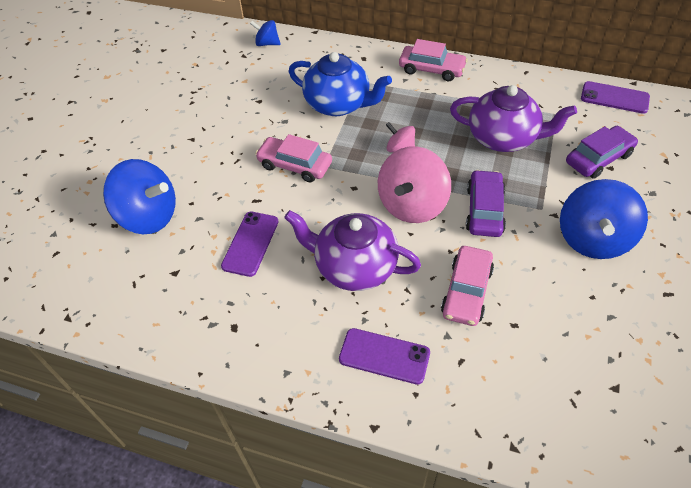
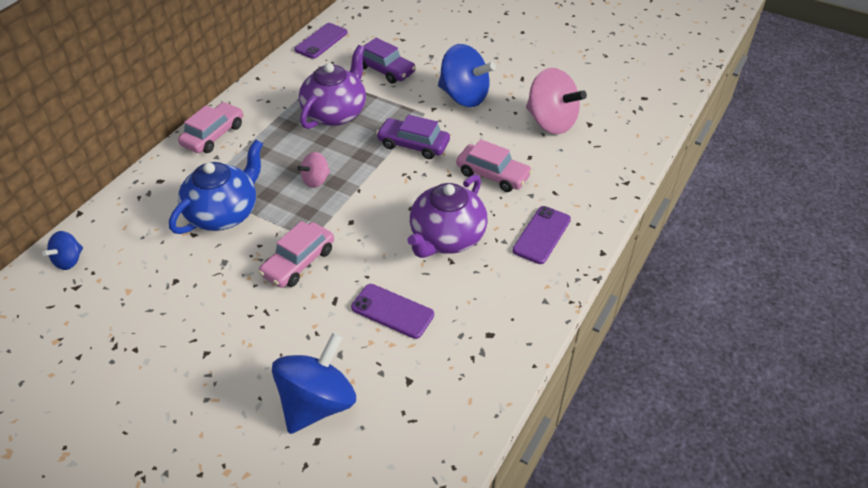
camera: 80 degrees left, 5 degrees down
pink spinning top [378,146,451,223] -> pink spinning top moved to [526,68,587,134]
purple car [566,126,638,179] -> purple car turned 150 degrees clockwise [363,38,416,84]

